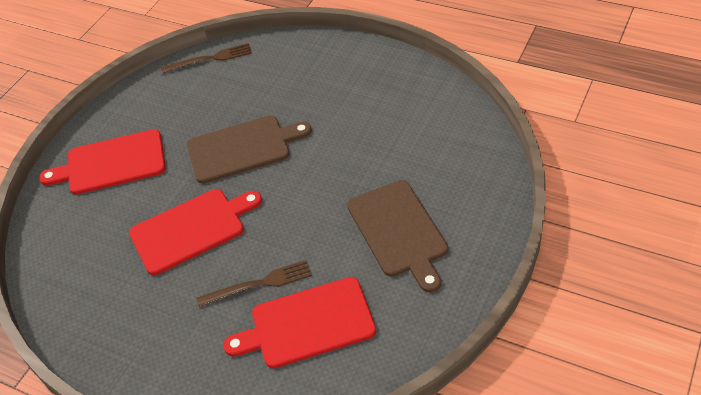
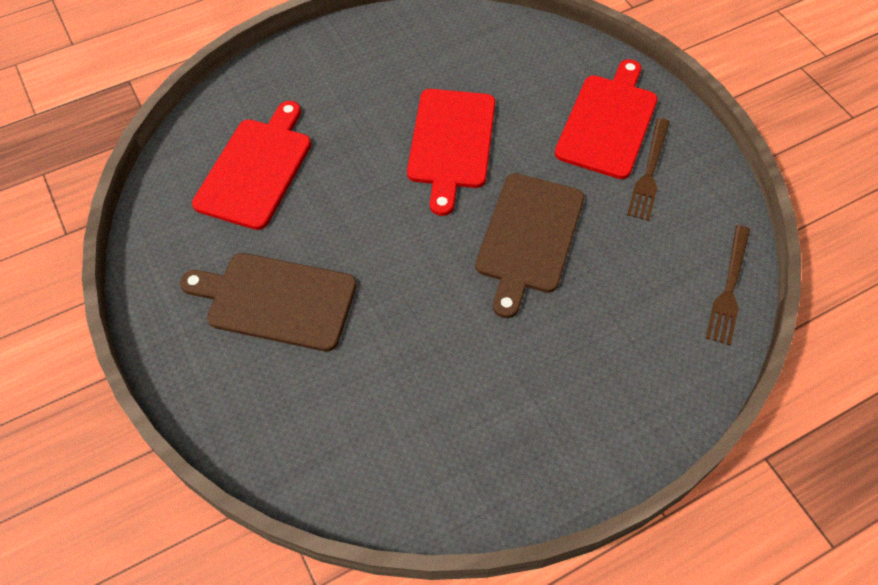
camera: 120 degrees right, 10 degrees up
brown fork [196,260,312,307] -> brown fork moved to [627,118,670,221]

